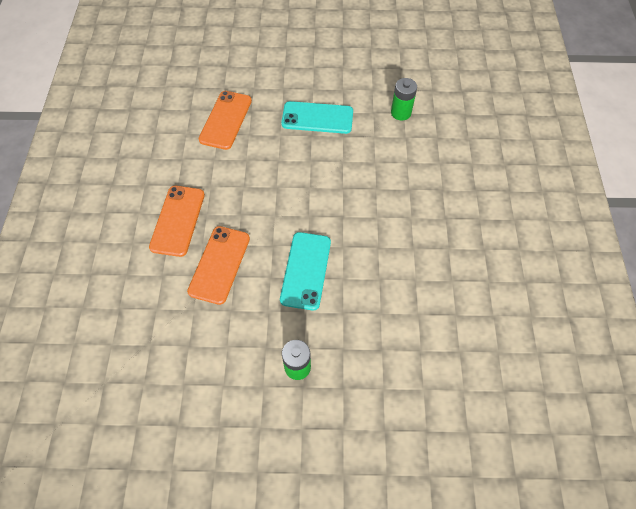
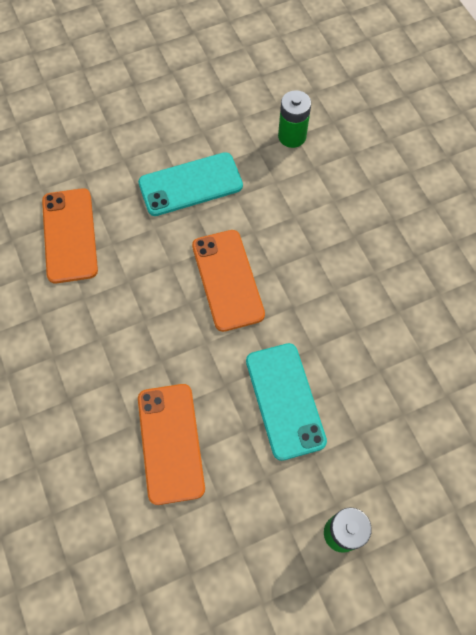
camera: 25 degrees left, 5 degrees up
orange phone [149,186,205,257] -> orange phone moved to [192,230,265,332]

